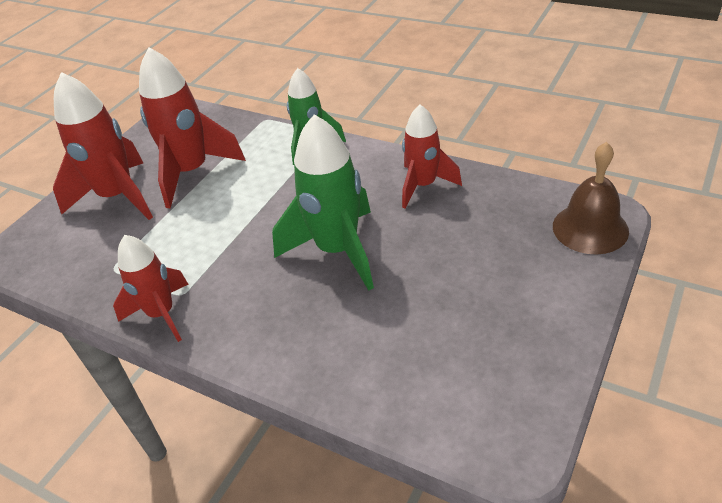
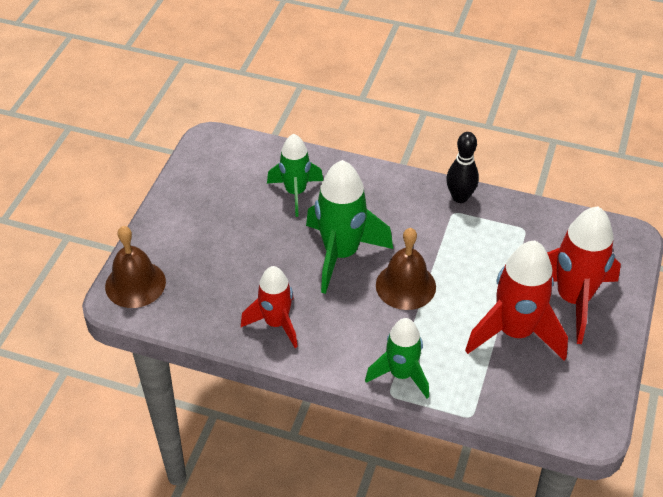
camera: 165 degrees right, 5 degrees up
red rocket [113,235,189,342] -> black bowling pin [446,132,479,203]
none -> green rocket [267,134,323,217]
none -> brown bell [376,228,436,310]

